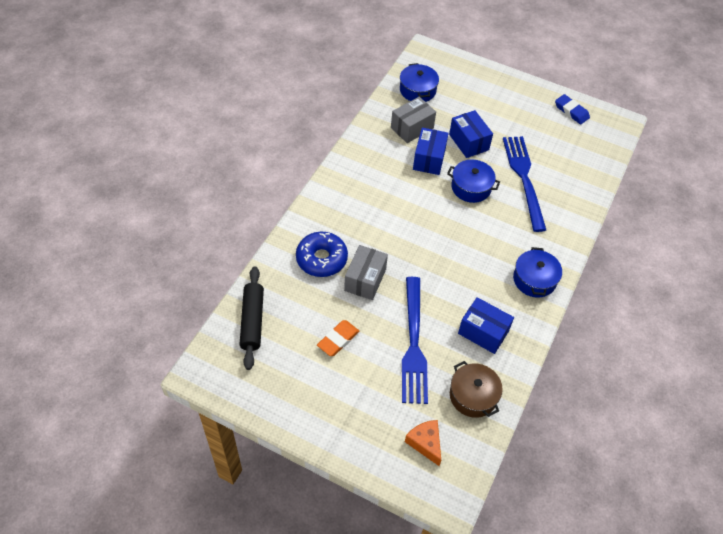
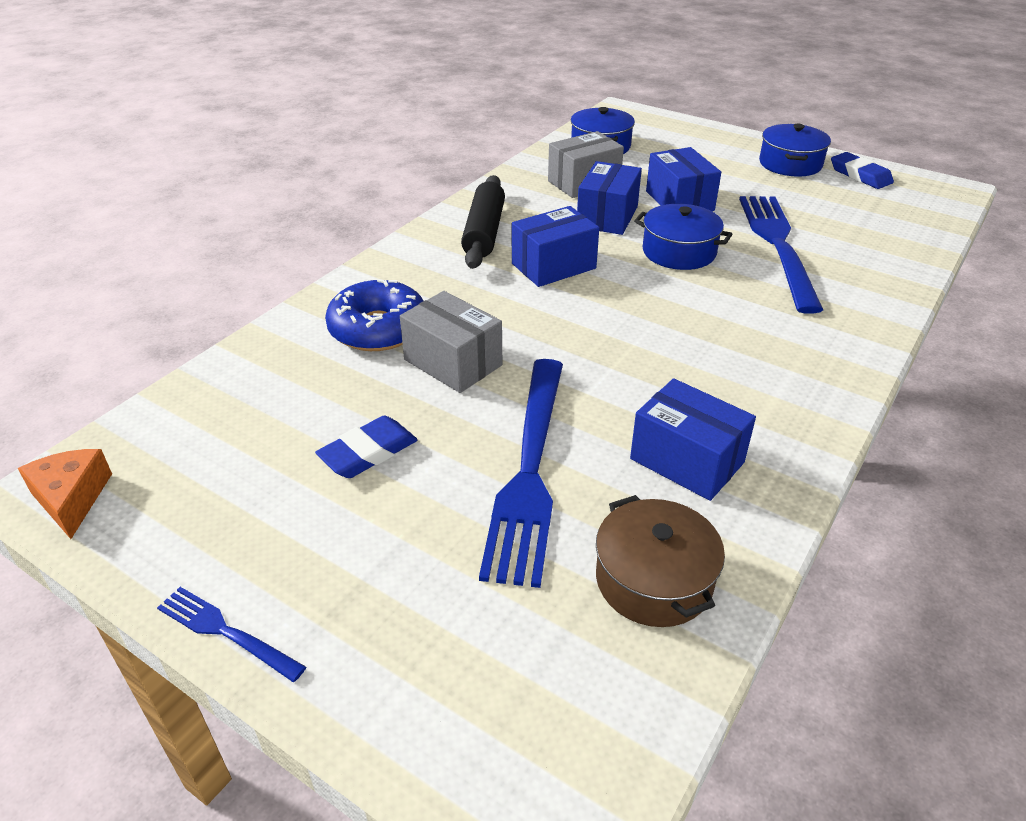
camera: 10 degrees right, 15 degrees down
black rolling pin [239,266,264,370] -> black rolling pin moved to [461,175,505,269]
orange eraser [317,320,359,356] -> blue eraser [315,415,418,478]
grey box [344,245,388,300] -> grey box turned 75 degrees counterclockwise [400,291,502,393]
orange cheese [405,420,441,466] -> orange cheese moved to [18,449,112,539]
blue pot [513,247,562,297] -> blue pot moved to [759,124,831,177]
none -> blue fork [157,587,306,682]
none -> blue box [512,206,599,287]

